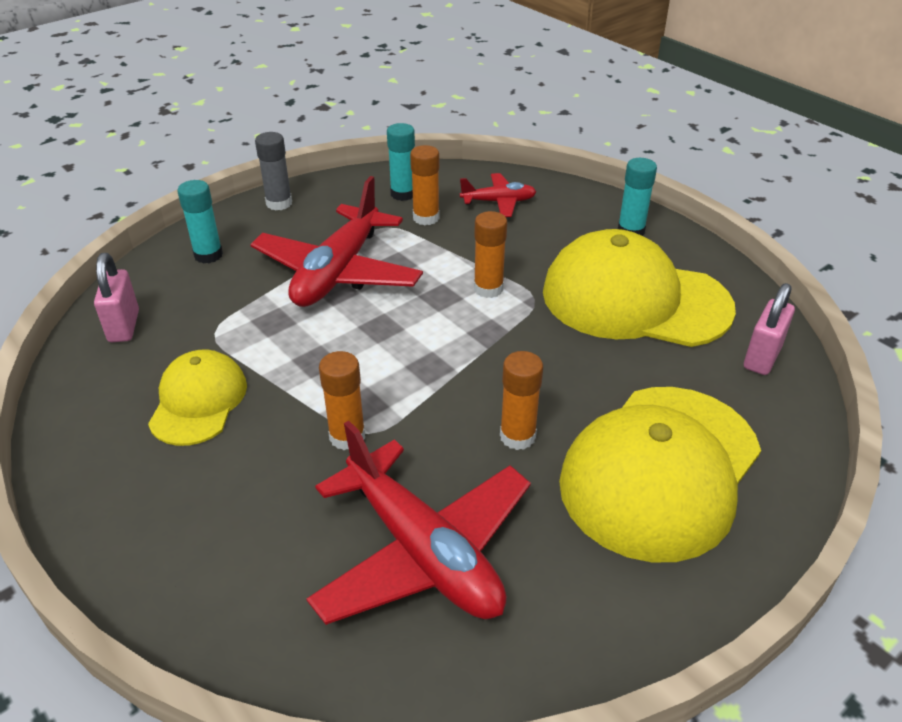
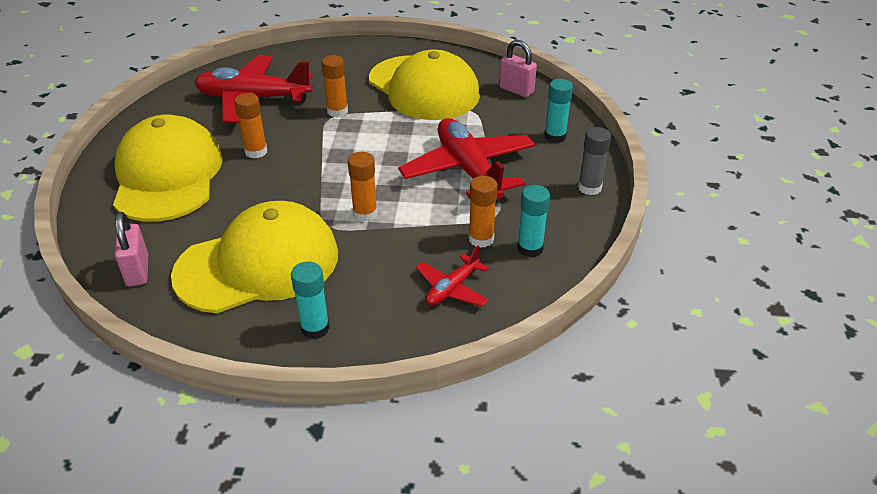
camera: 135 degrees right, 0 degrees up
yellow cap [148,350,247,446] -> yellow cap [369,50,480,120], size x1.81

